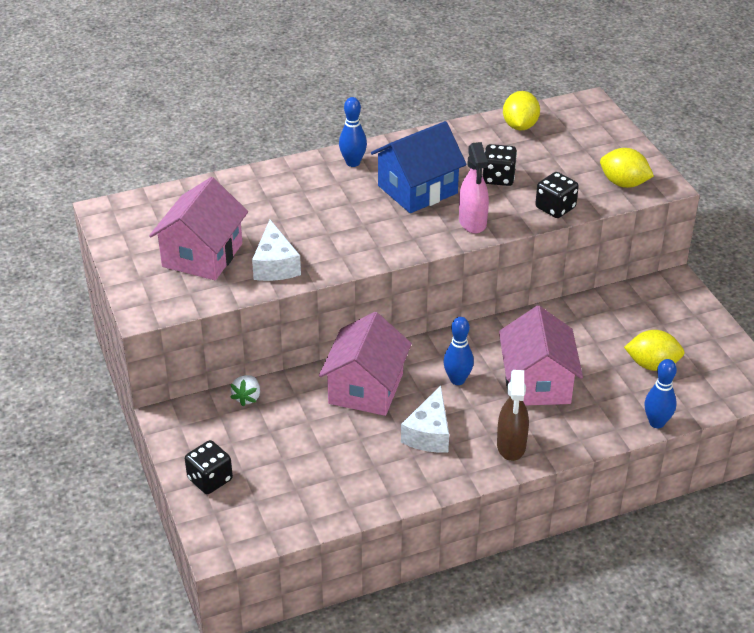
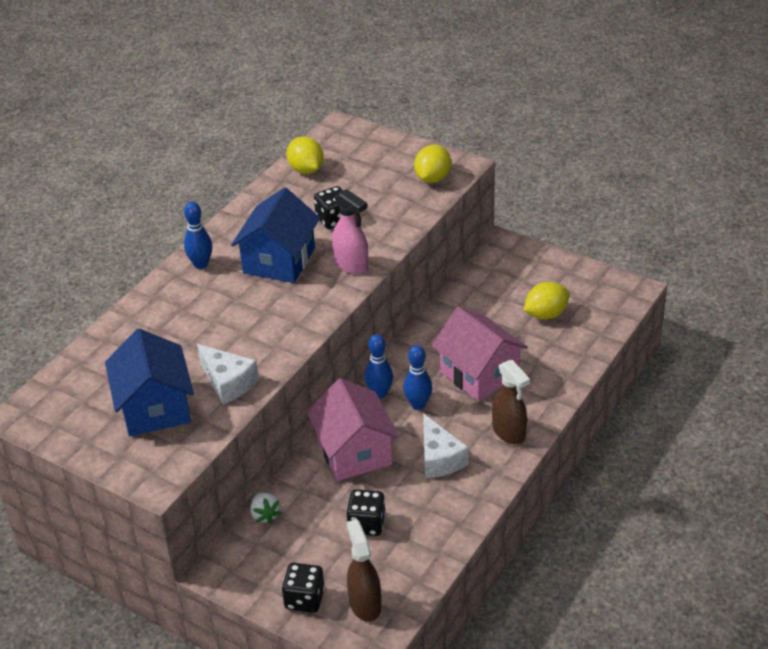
camera: 35 degrees left, 0 degrees up
pink house [149,177,248,280] -> blue house [105,329,194,436]
black dice [535,172,579,218] -> black dice moved to [346,489,386,536]
yellow lemon [600,148,654,188] -> yellow lemon turned 60 degrees counterclockwise [414,145,451,183]
blue bowling pin [644,359,677,428] -> blue bowling pin moved to [365,334,393,399]
none -> brown spray bottle [347,519,381,622]

